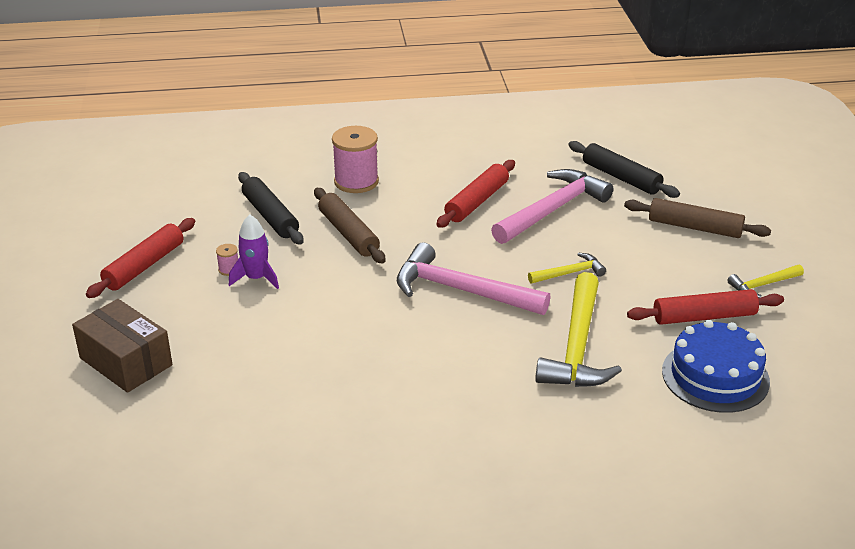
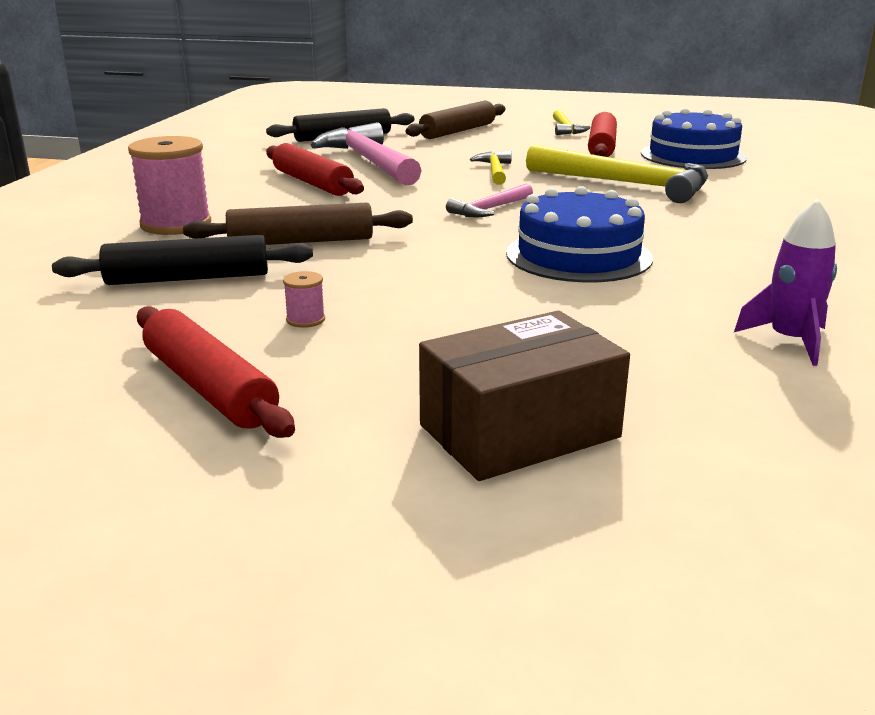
camera: 70 degrees left, 10 degrees down
purple rocket [229,214,279,289] -> purple rocket moved to [734,199,837,366]
pink hammer [397,242,550,315] -> pink hammer [446,184,533,217], size x0.50
none -> blue cake [506,186,653,282]

